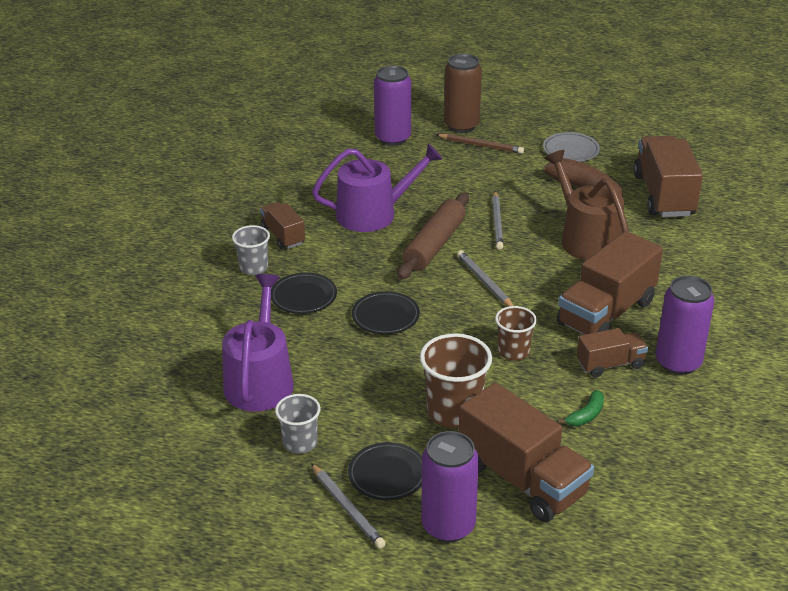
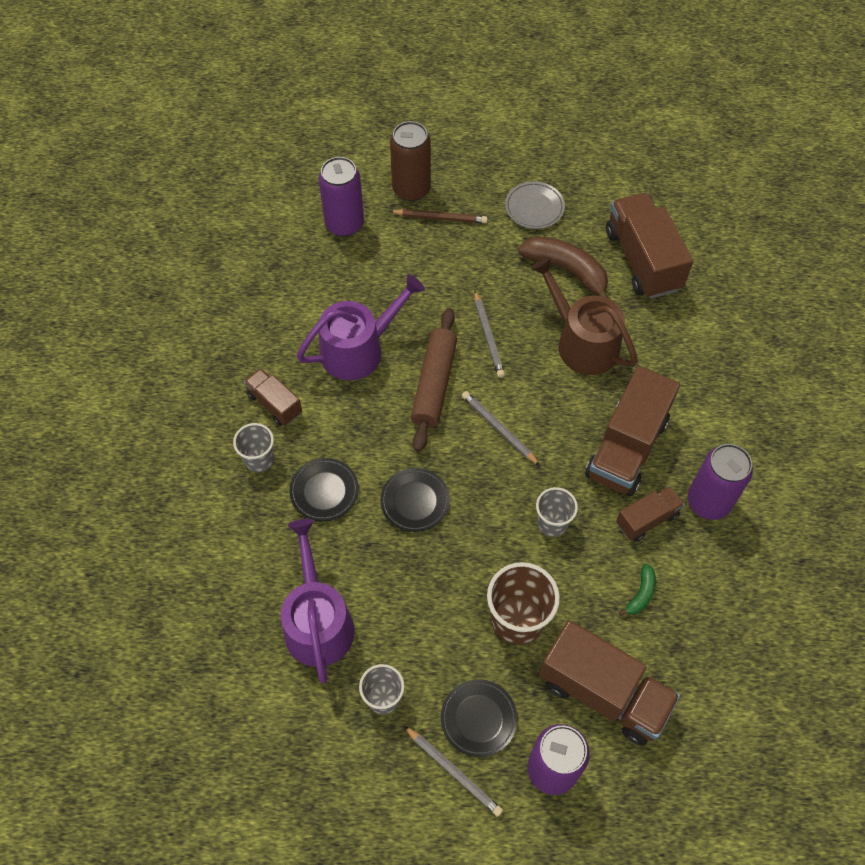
camera: 15 degrees left, 25 degrees up
brown cup [495,306,537,361] -> grey cup [536,487,578,537]

